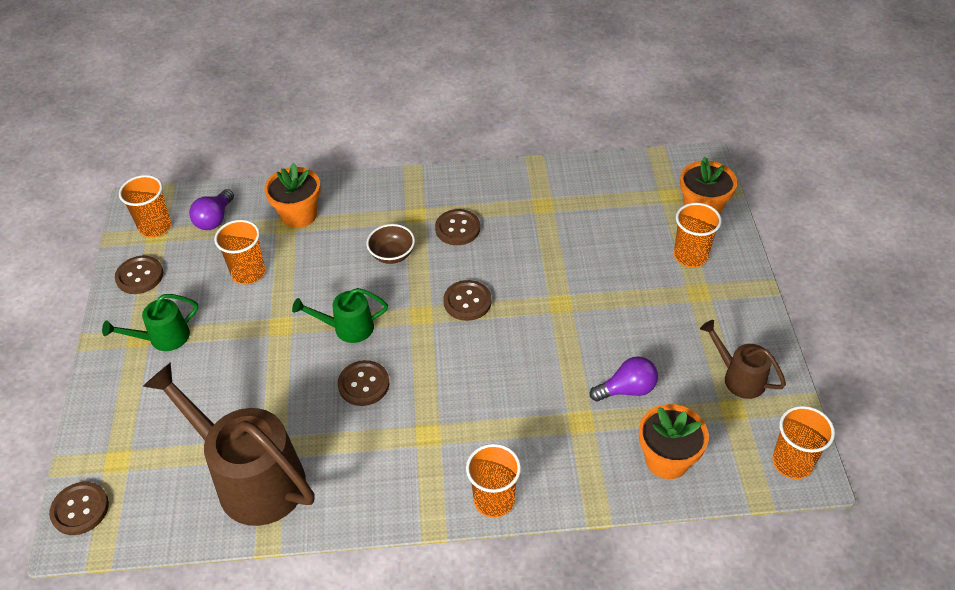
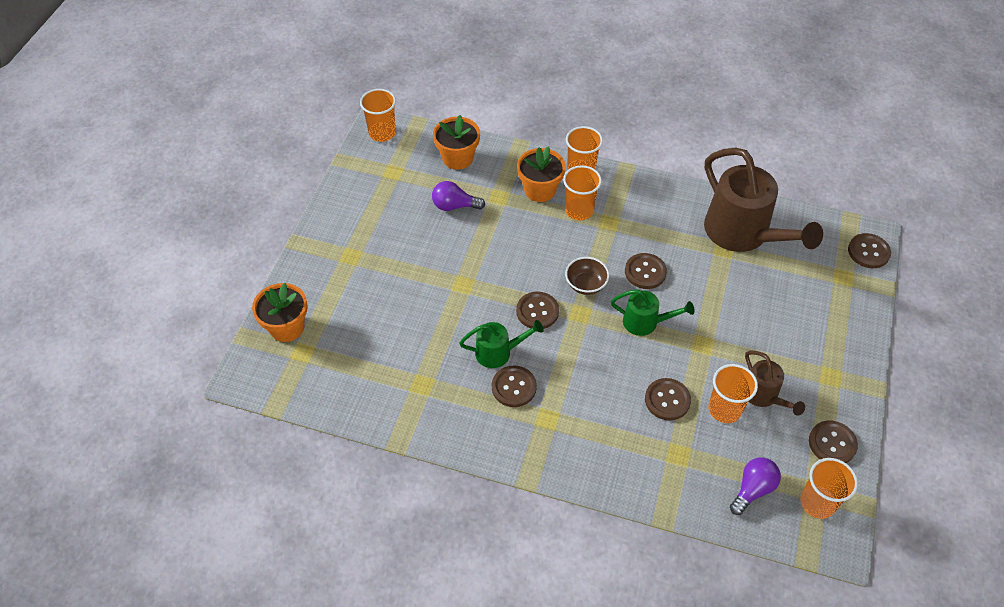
camera: 160 degrees left, 5 degrees up
green watering can [102,294,198,351] -> green watering can moved to [459,320,544,368]
orange flower pot [264,163,321,228] -> orange flower pot moved to [517,146,566,202]
brown bowl [366,224,415,264] -> brown bowl moved to [565,257,609,295]
orange cup [674,203,722,268] -> orange cup moved to [563,165,602,220]
brown watering can [700,320,786,399] -> brown watering can moved to [745,350,805,416]
none -> brown button [645,378,691,420]

